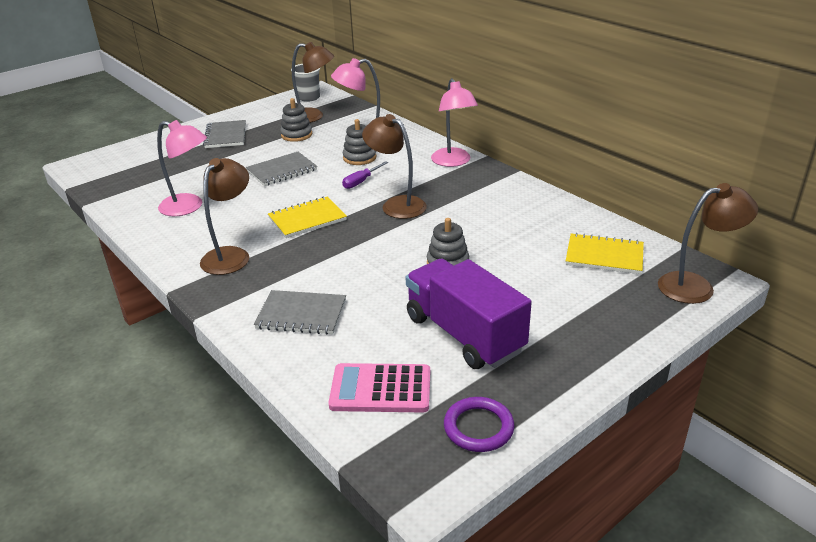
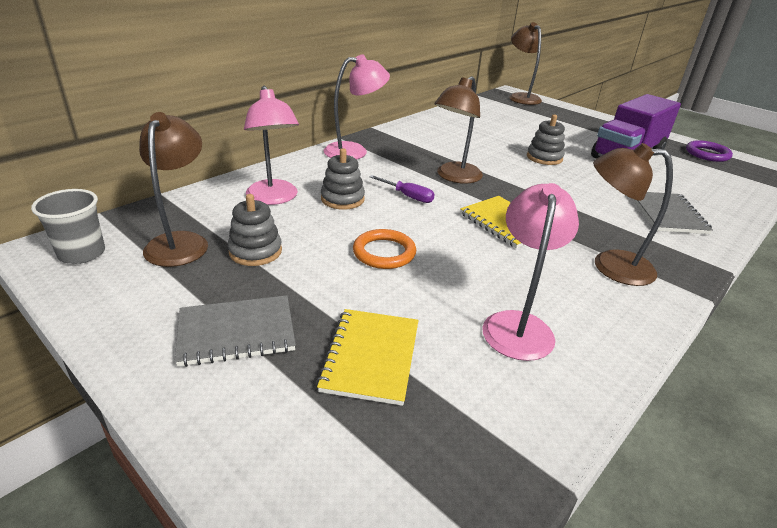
camera: 100 degrees left, 0 degrees up
grey notebook [246,152,317,186] -> orange ring [353,229,416,269]
pink calculator [328,363,430,413] -> none
yellow notebook [566,233,644,274] -> yellow notebook moved to [316,309,419,406]

